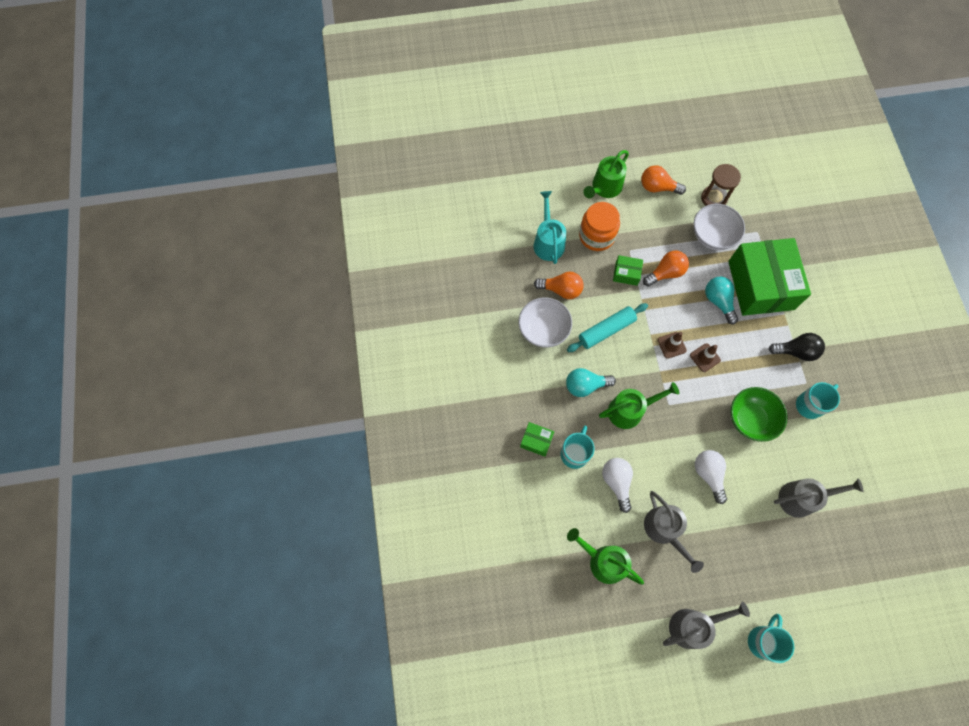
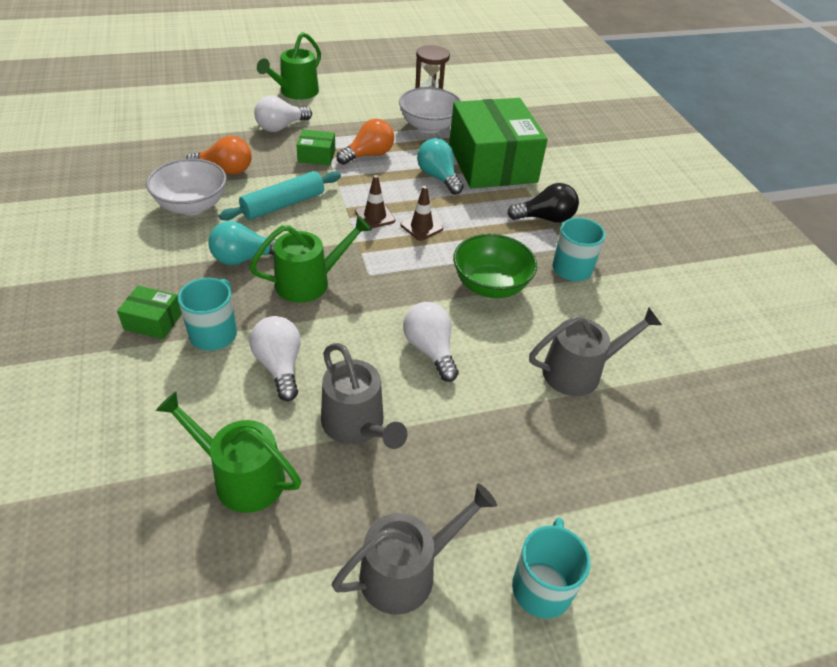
camera: 10 degrees left, 25 degrees down
turquoise watering can [533,191,566,264] -> none
orange jar [579,202,620,251] -> white light bulb [254,96,312,132]
orange light bulb [641,165,686,195] -> none

